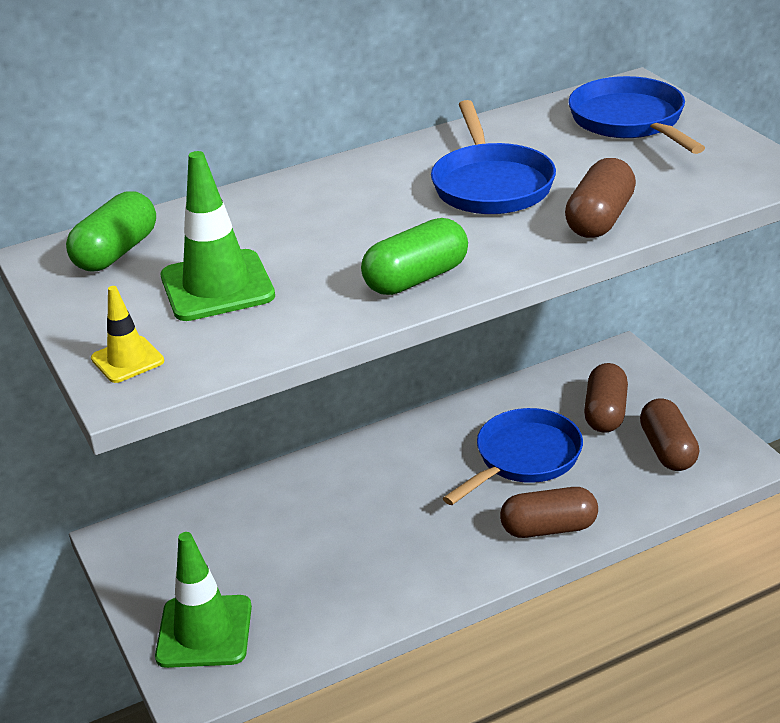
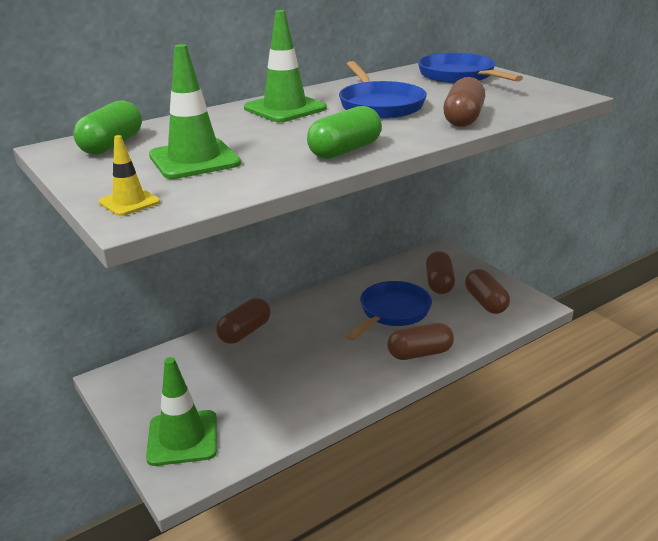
camera: 10 degrees left, 5 degrees down
none -> brown capsule [216,298,270,344]
none -> green traffic cone [244,10,327,122]

